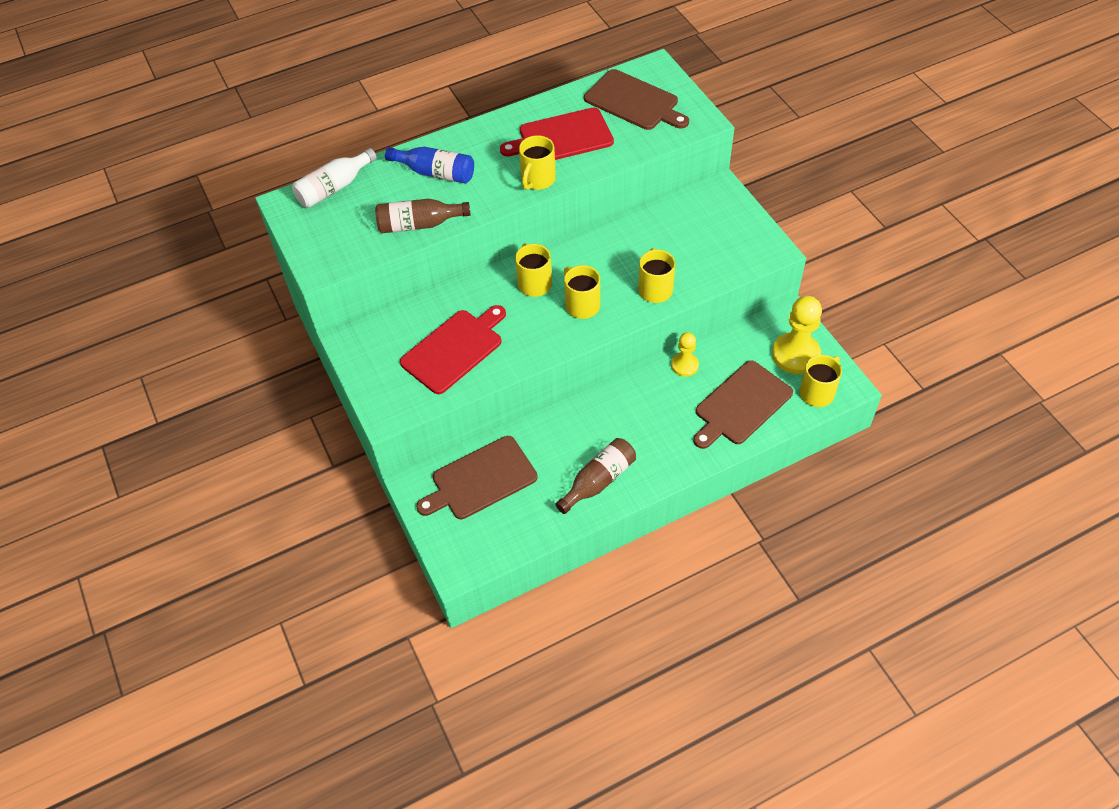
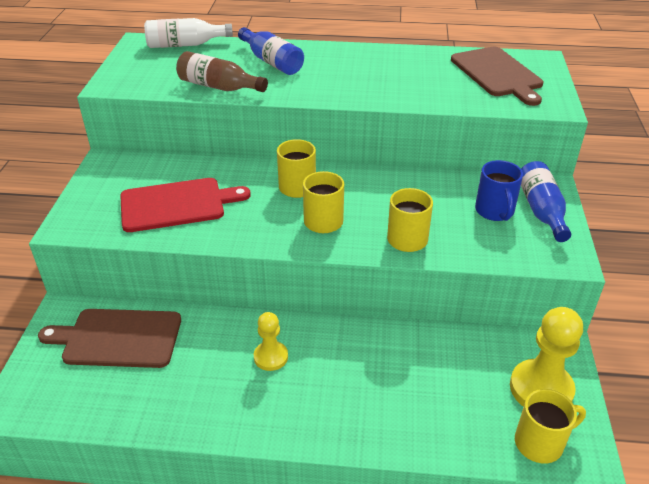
camera: 30 degrees right, 15 degrees down
red cutting board [500,108,614,160] -> none
yellow mug [519,135,556,190] -> none
brown bottle [556,438,636,514] -> none
yellow pawn [671,332,699,377] -> yellow pawn moved to [254,312,288,371]
brown cutting board [693,360,793,449] -> none
none -> blue mug [475,160,523,221]
none -> blue bottle [521,161,571,242]

